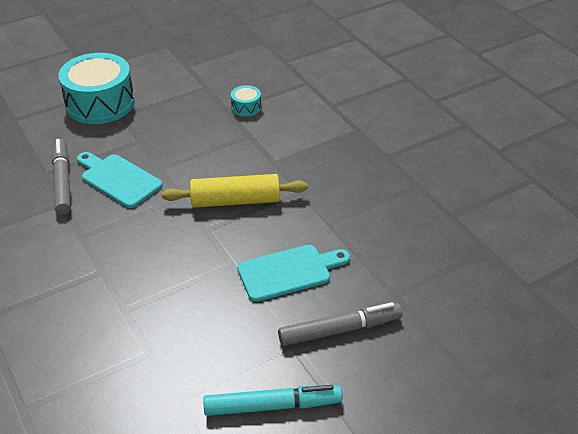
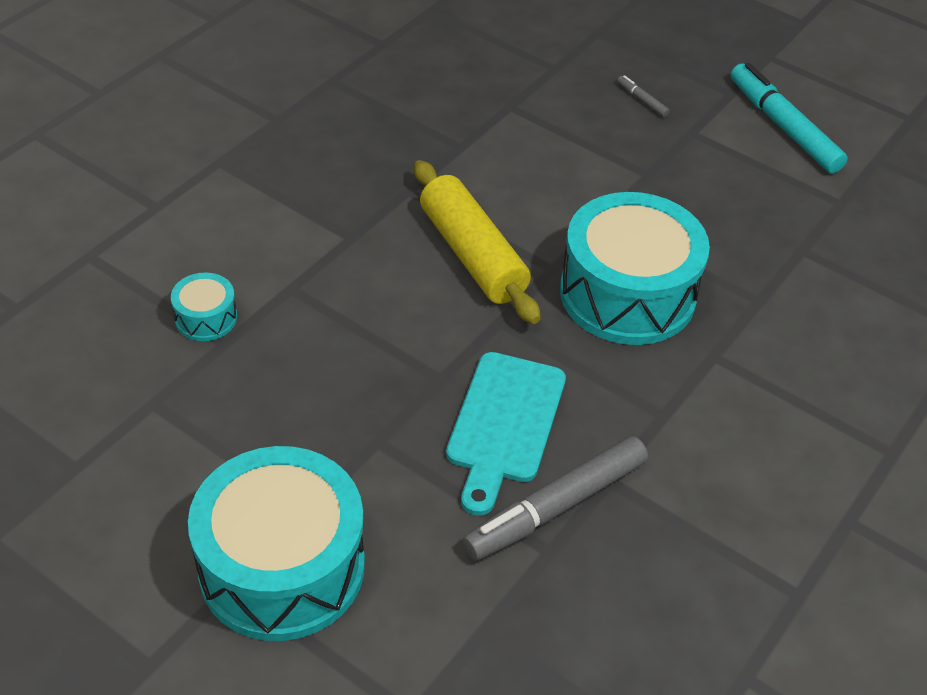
camera: 115 degrees left, 5 degrees up
turquoise cutting board [237,245,350,302] -> none
grey marker [278,302,403,346] -> grey marker [617,75,670,117], size x0.42
none -> turquoise drum [560,192,710,345]

